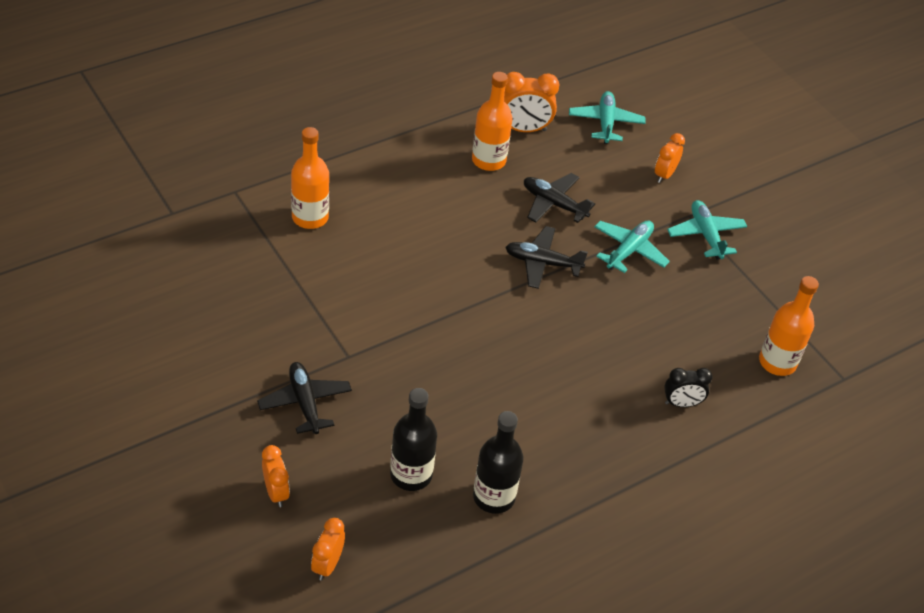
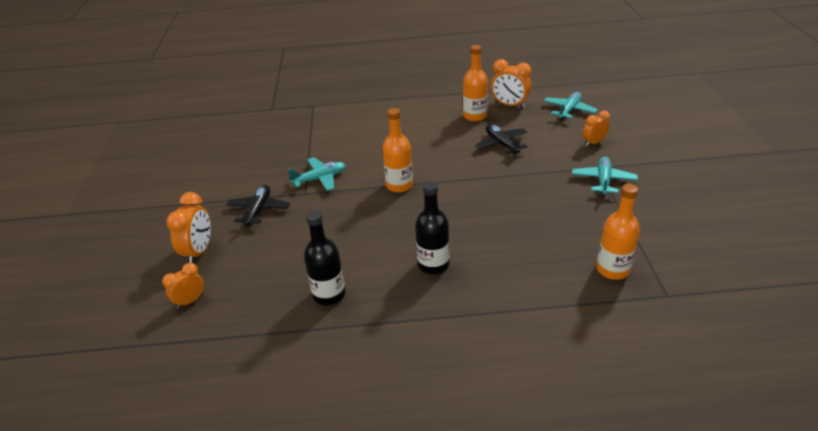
camera: 35 degrees right, 10 degrees down
orange clock [262,445,290,507] -> orange clock [166,192,211,263], size x1.55
orange bottle [291,127,329,229] -> orange bottle moved to [382,108,413,193]
black bottle [390,388,437,491] -> black bottle moved to [415,181,450,274]
black plane [505,226,588,289] -> none
turquoise plane [594,221,670,273] -> turquoise plane moved to [288,157,346,191]
black clock [664,368,713,407] -> none

